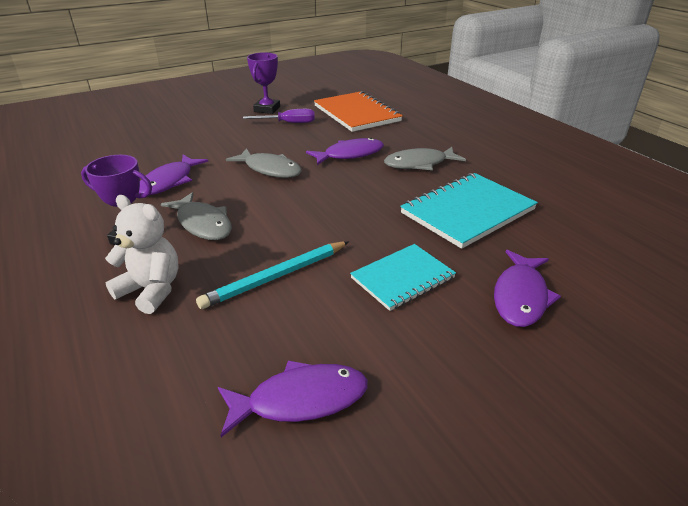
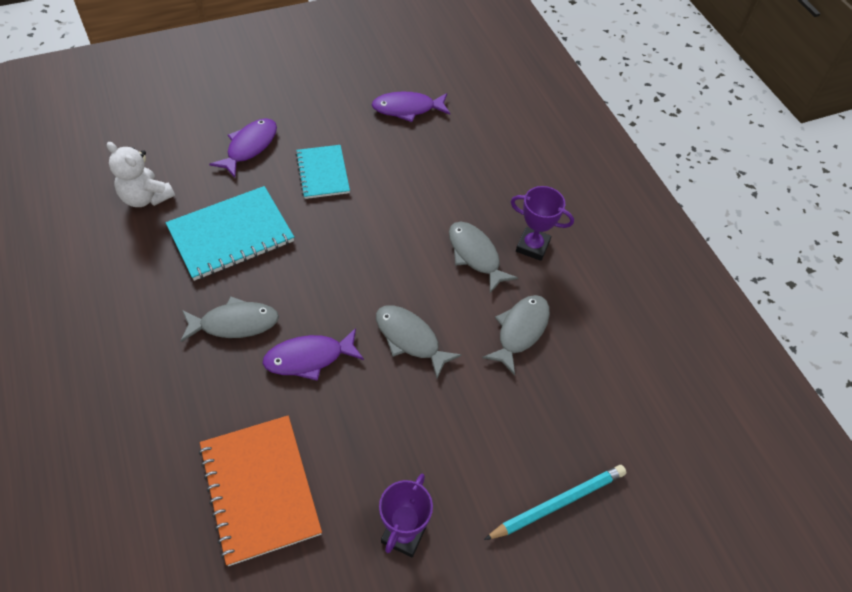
camera: 175 degrees left, 20 degrees up
white teddy bear [105,195,179,314] -> white teddy bear moved to [107,142,175,207]
purple fish [139,155,209,195] -> grey fish [482,295,550,375]
turquoise pencil [196,241,349,309] -> turquoise pencil moved to [484,465,626,540]
purple screwdriver [243,109,315,123] -> none
turquoise notebook [350,244,456,311] -> turquoise notebook turned 75 degrees counterclockwise [295,145,350,199]

